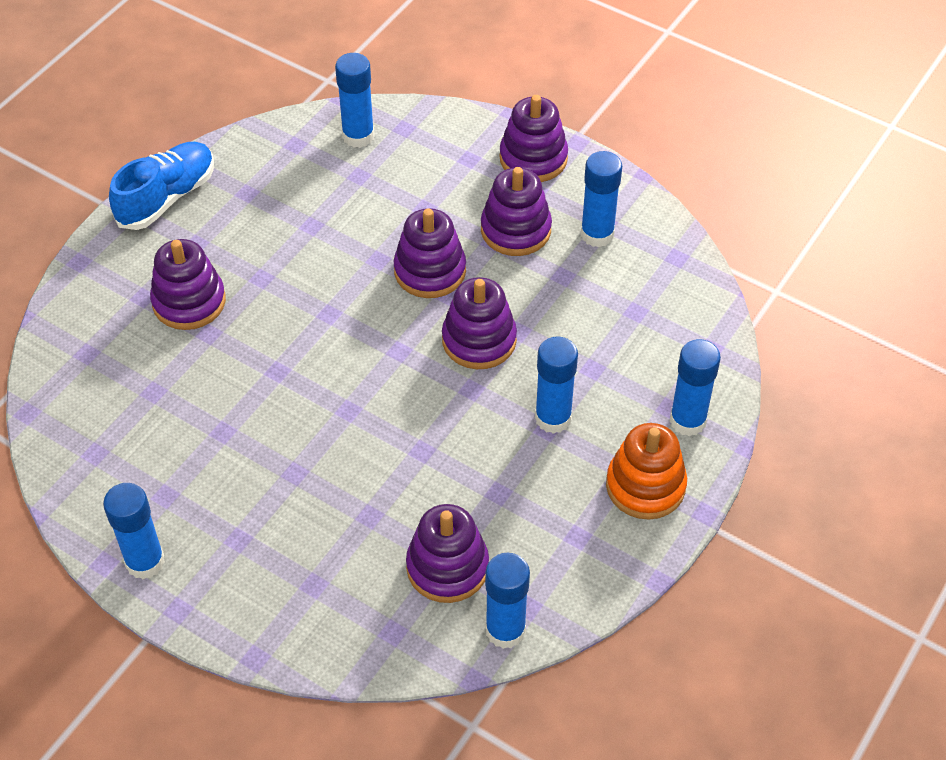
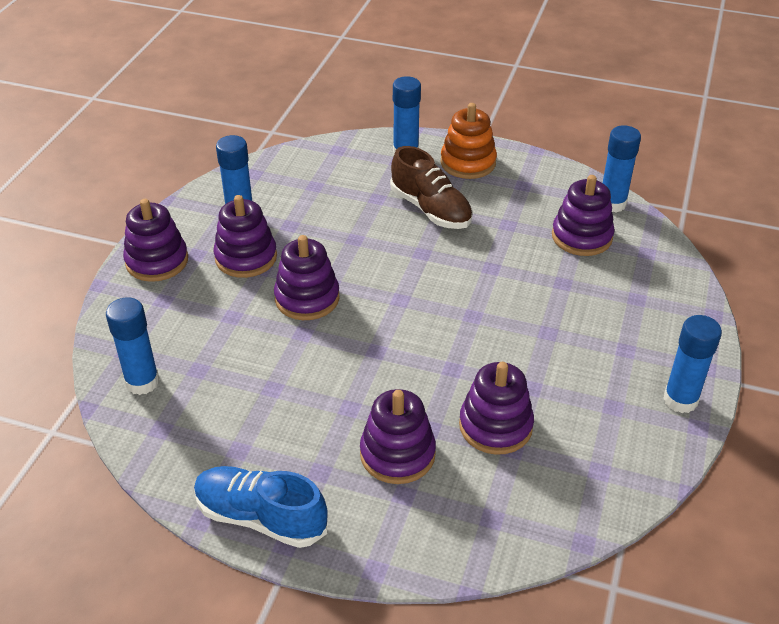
camera: 105 degrees left, 10 degrees down
purple stacking toy [442,277,517,369] -> purple stacking toy moved to [459,362,534,455]
blue glue stick [535,336,578,434] -> brown shoe [390,146,473,229]

